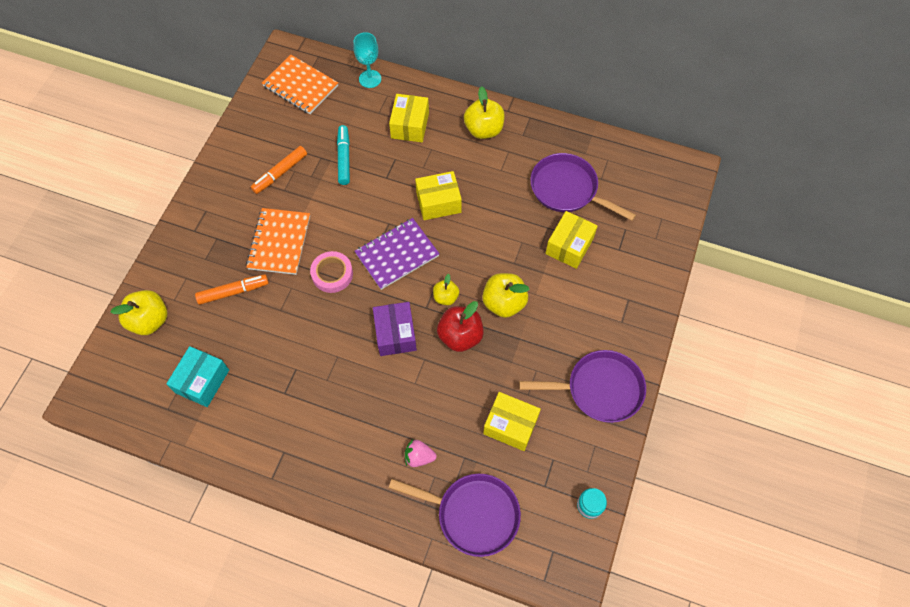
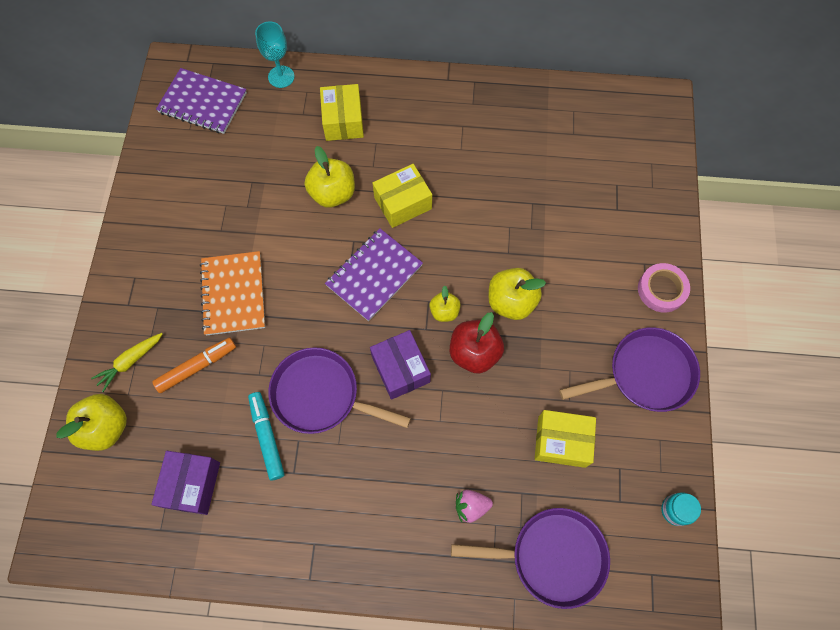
camera: 15 degrees left, 5 degrees up
turquoise box [166,346,229,407] -> purple box [151,451,220,515]
orange marker [251,146,307,194] -> none
orange notebook [262,55,338,114] -> purple notebook [156,68,247,134]
pink tape [310,251,353,293] -> pink tape moved to [638,263,690,313]
turquoise marker [337,125,350,185] -> turquoise marker moved to [248,392,285,480]
yellow apple [464,86,505,139] -> yellow apple moved to [305,146,355,208]
purple pan [530,153,636,221] -> purple pan moved to [268,347,411,434]
yellow box [545,211,597,269] -> none
none -> yellow carrot [91,333,162,392]

